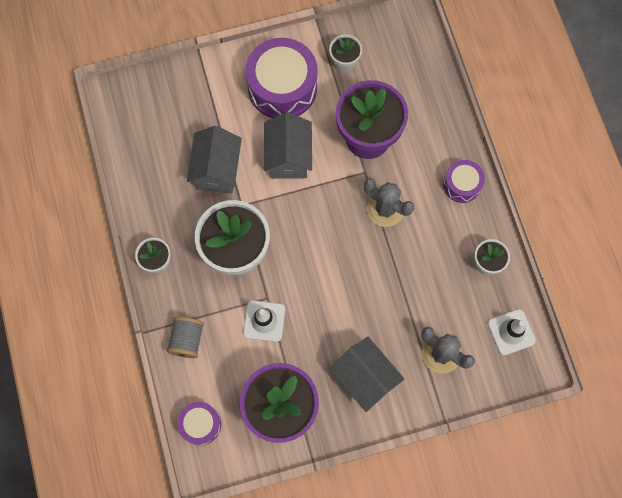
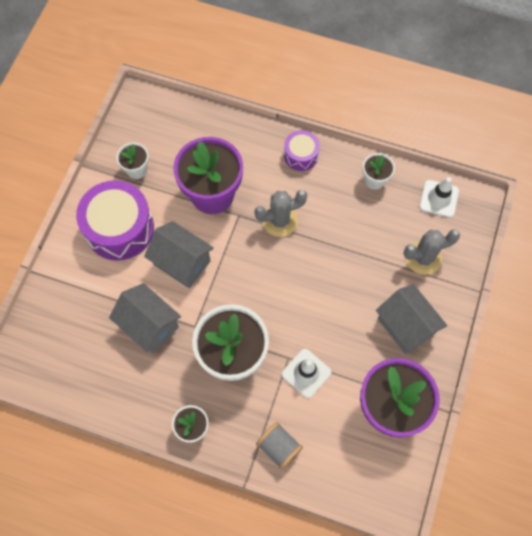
camera: 55 degrees left, 5 degrees down
purple drum [177,402,221,445] -> none
grey house [330,337,404,412] -> grey house turned 60 degrees clockwise [376,284,447,355]

